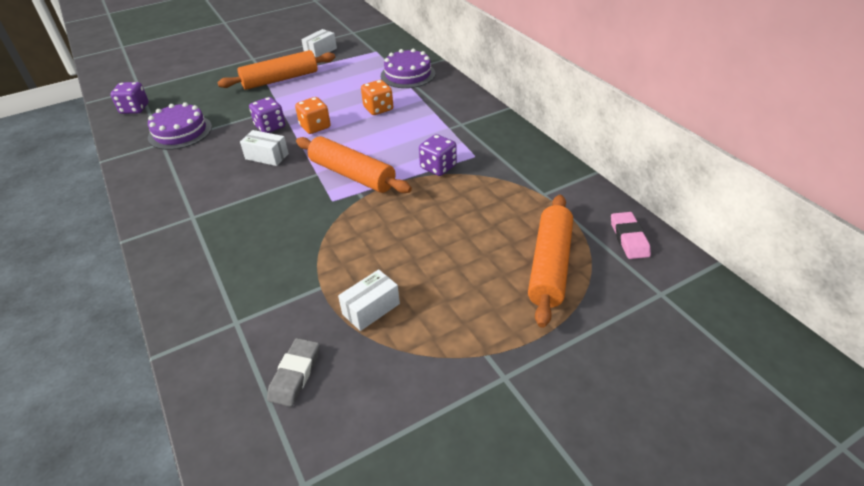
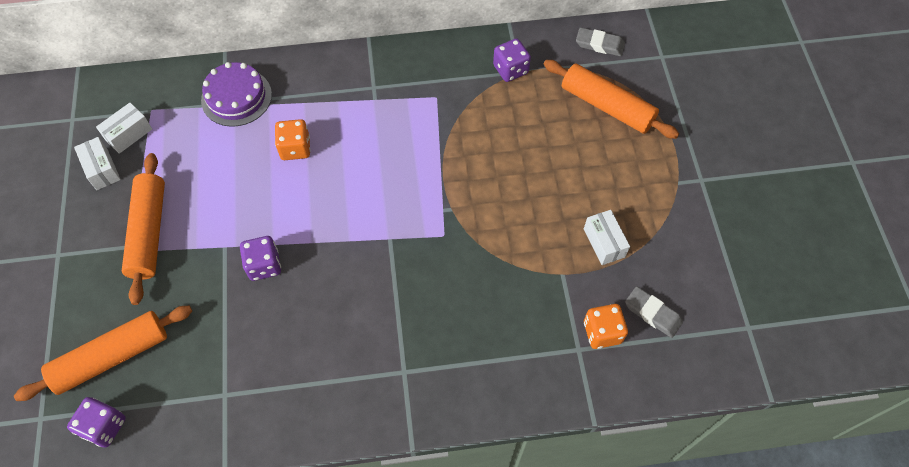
camera: 70 degrees left, 20 degrees up
purple cake [148,102,212,150] -> none
white box [240,130,289,166] -> white box moved to [96,103,152,154]
orange dice [295,97,331,134] -> orange dice moved to [584,304,628,349]
orange rolling pin [296,136,412,193] -> orange rolling pin moved to [14,306,192,401]
purple dice [419,134,457,176] -> purple dice moved to [493,38,531,82]
pink eraser [611,212,651,259] -> grey eraser [576,27,625,56]

